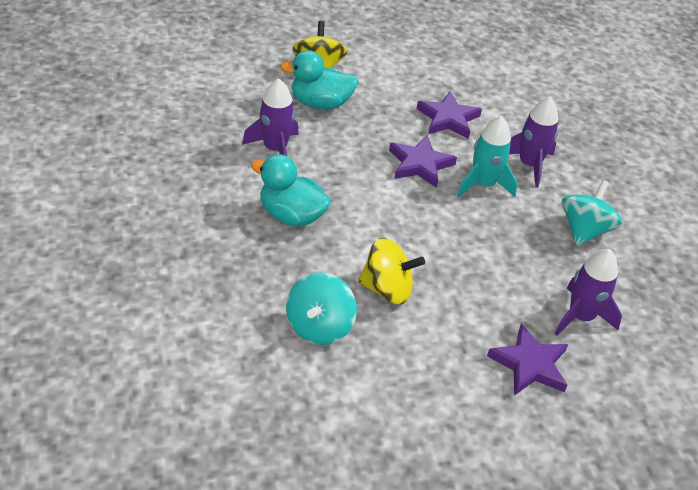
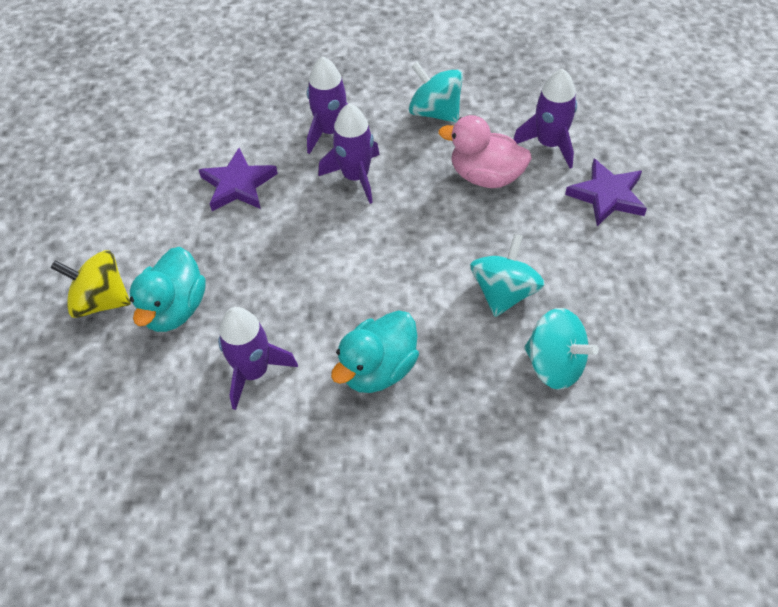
camera: 70 degrees left, 10 degrees up
yellow spinning top [358,238,425,305] -> turquoise spinning top [470,234,545,317]
purple star [389,135,457,188] -> none
turquoise rocket [457,116,517,198] -> purple rocket [318,103,380,204]
none -> pink duck [438,115,532,188]

